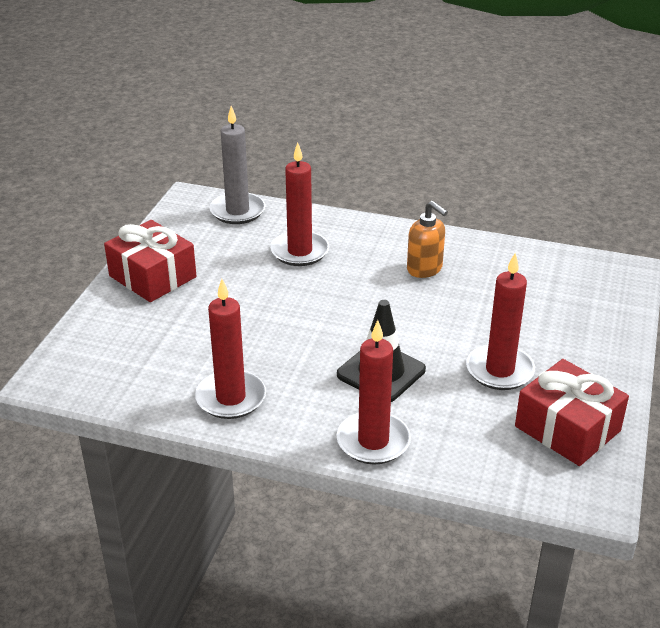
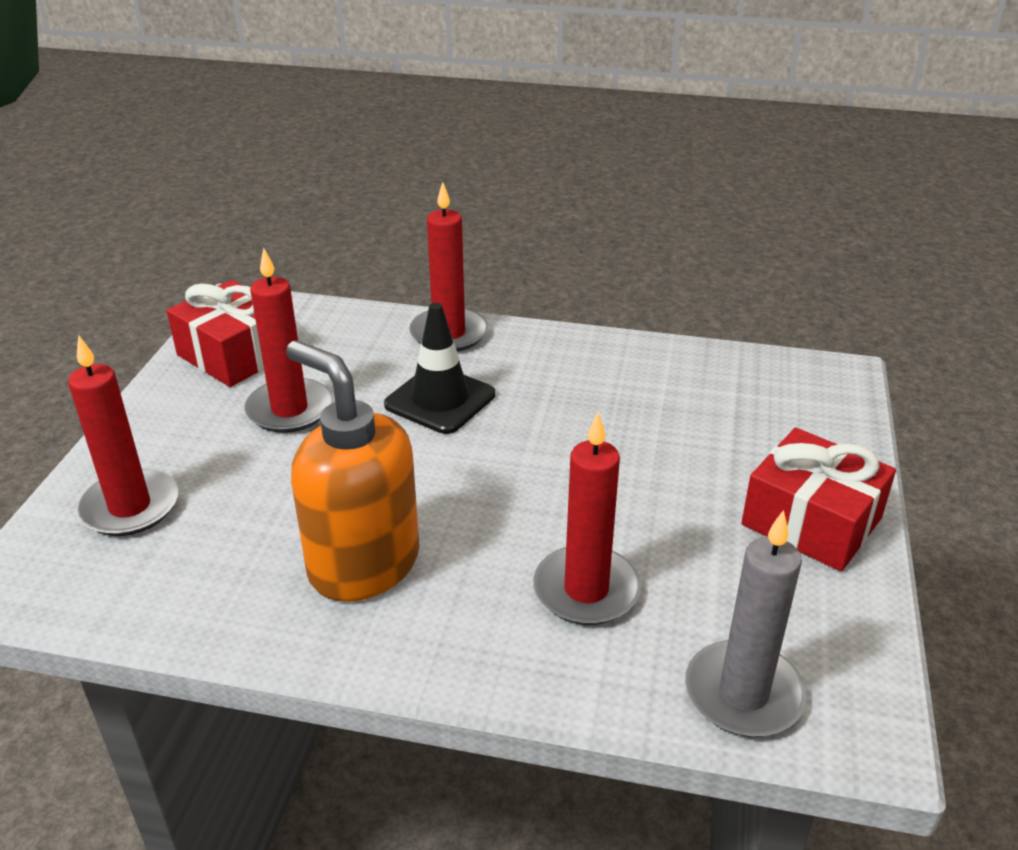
camera: 175 degrees right, 0 degrees up
red candle [195,279,266,419] -> red candle moved to [68,335,178,536]
orange soap dispenser [407,201,448,278] -> orange soap dispenser [286,341,419,602], size x1.77

